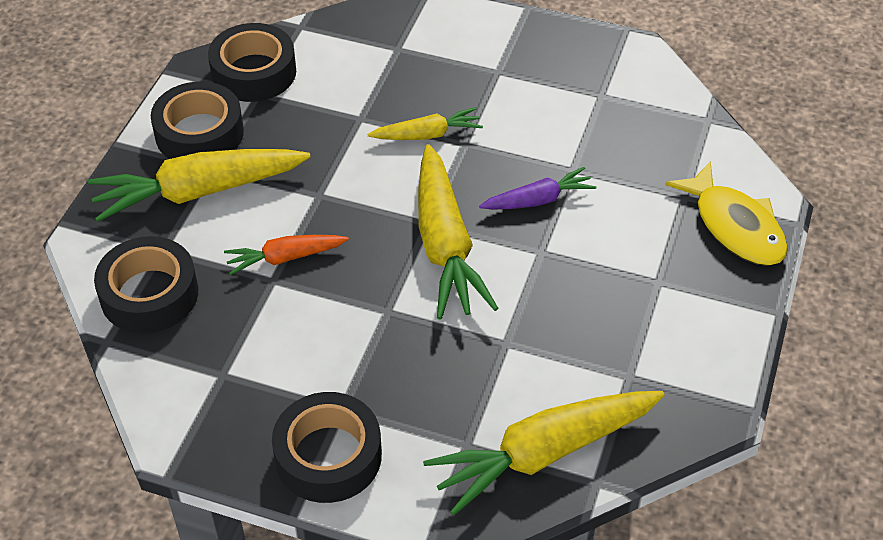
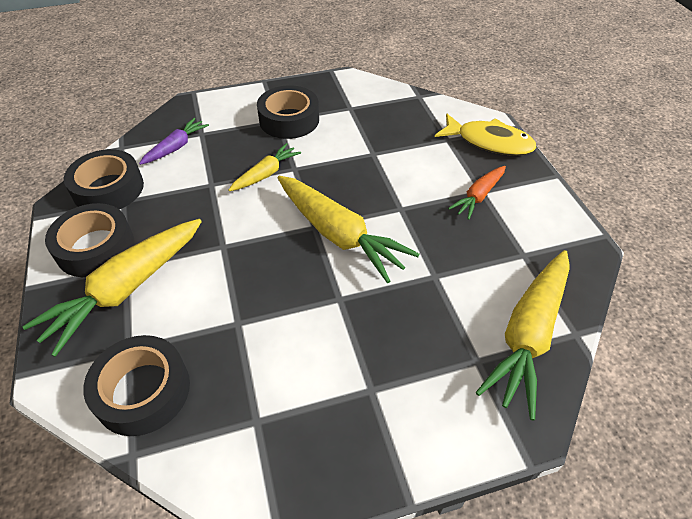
camera: 35 degrees left, 0 degrees up
orange carrot [224,235,349,275] -> orange carrot moved to [448,166,506,220]
black tape [272,392,382,503] -> black tape moved to [257,85,319,139]
purple carrot [479,167,596,210] -> purple carrot moved to [139,118,209,165]

